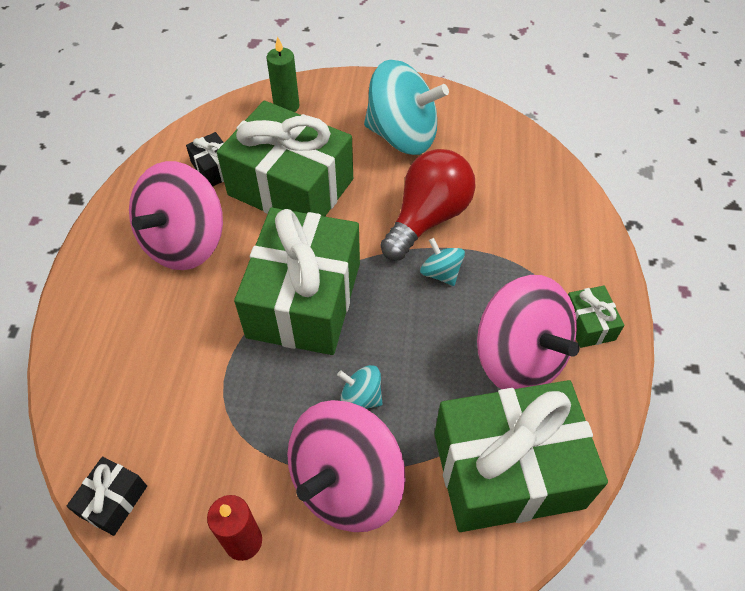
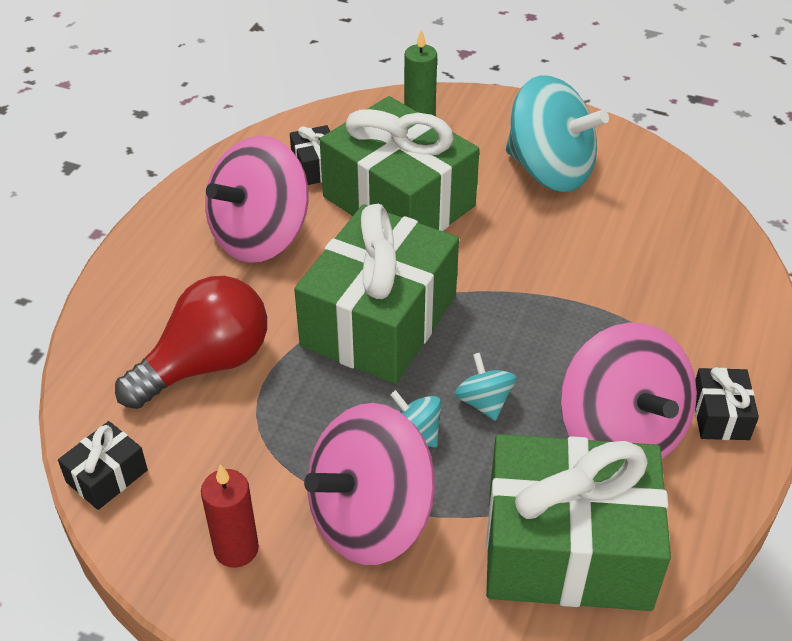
camera: 15 degrees right, 10 degrees down
red light bulb [380,149,475,260] -> red light bulb moved to [115,276,267,409]
turquoise spinning top [420,238,465,286] -> turquoise spinning top moved to [455,353,516,421]
green gift [568,286,624,348] -> black gift [695,367,759,440]

